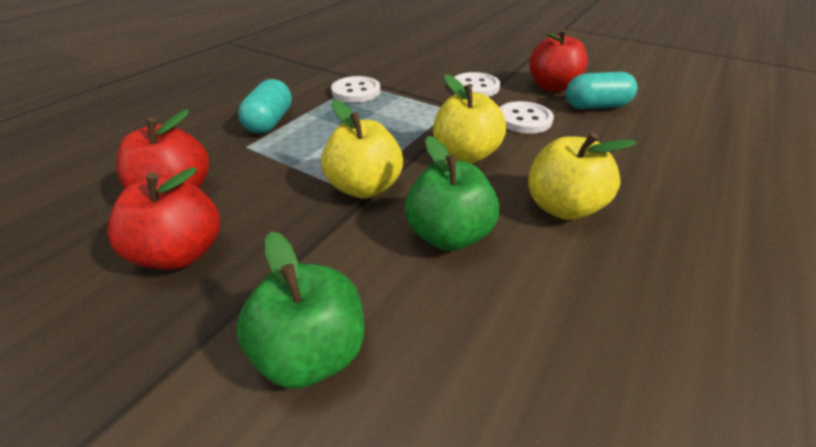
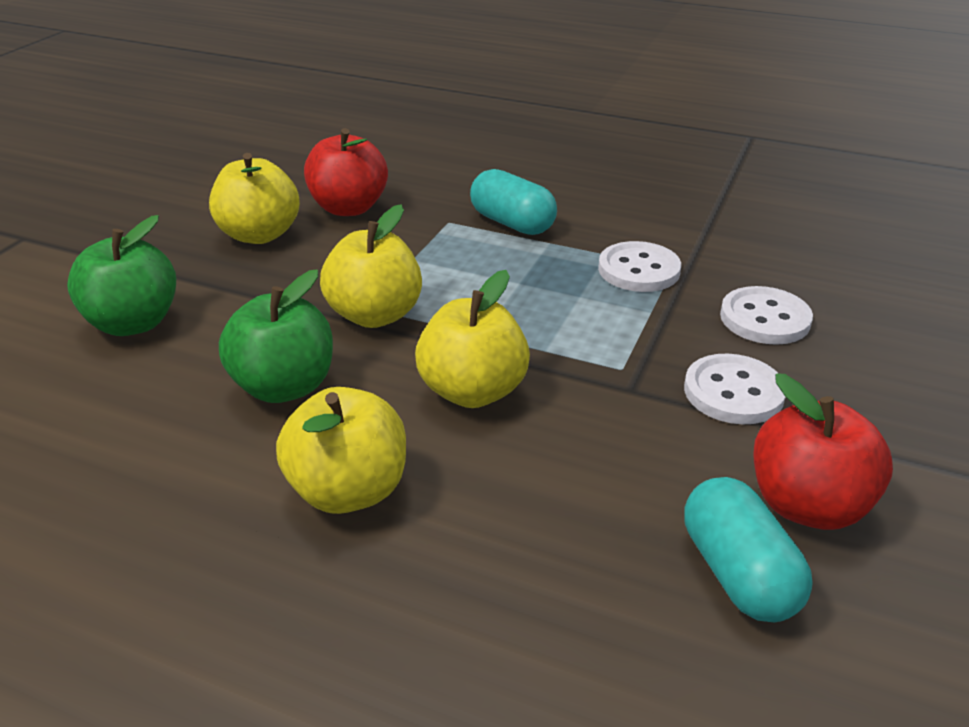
camera: 80 degrees right, 5 degrees down
red apple [107,167,220,270] -> yellow apple [209,153,300,244]
turquoise capsule [238,79,292,134] -> turquoise capsule turned 45 degrees clockwise [470,169,557,235]
white button [500,101,554,133] -> white button moved to [720,286,813,345]

